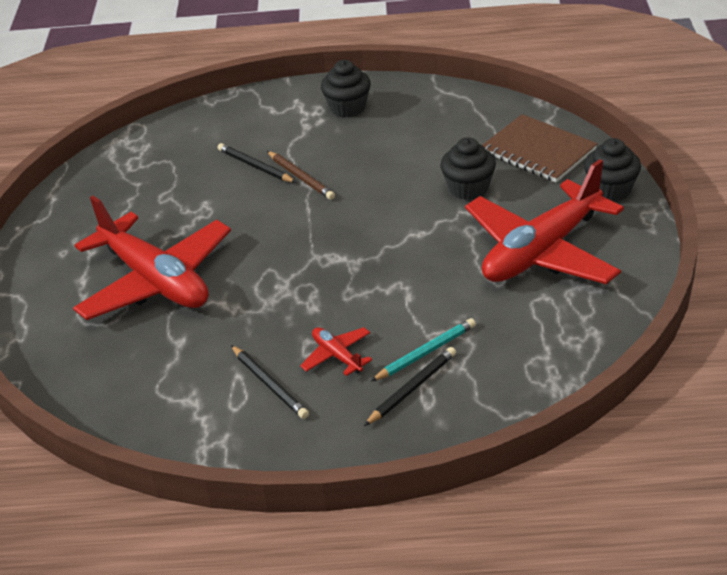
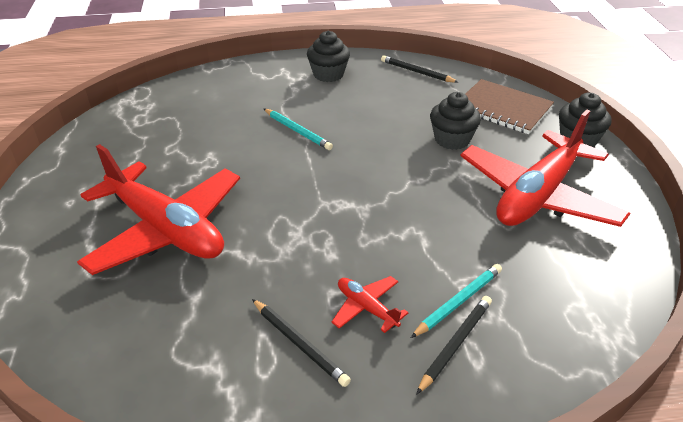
camera: 10 degrees left, 0 degrees up
black pencil [217,143,296,183] -> black pencil moved to [381,55,458,83]
brown pencil [267,151,335,200] -> turquoise pencil [263,108,333,150]

